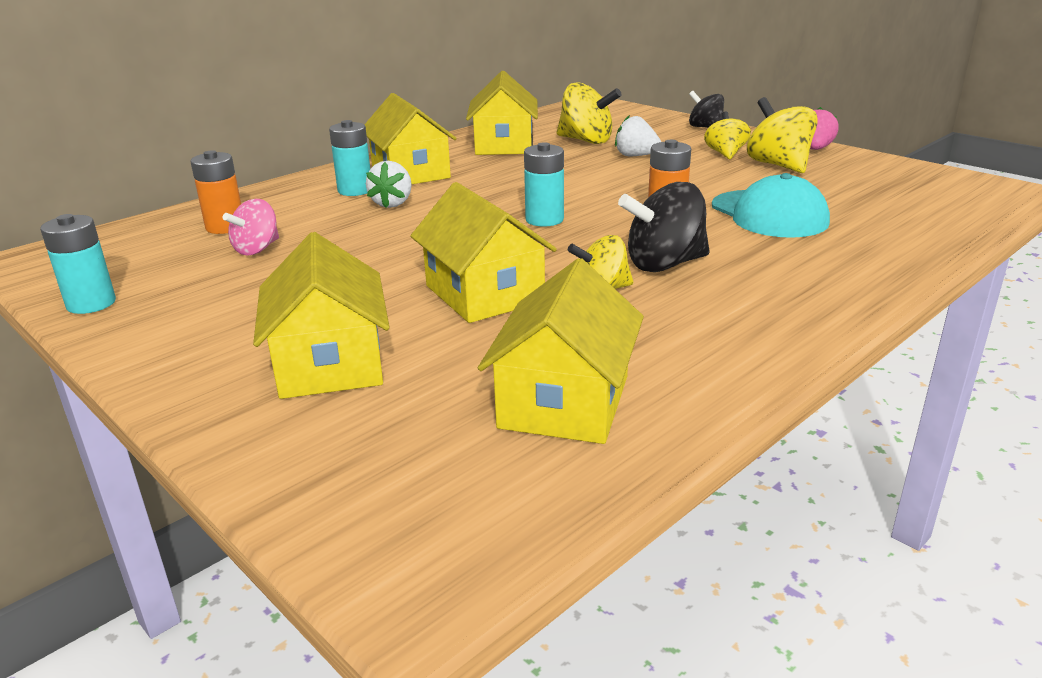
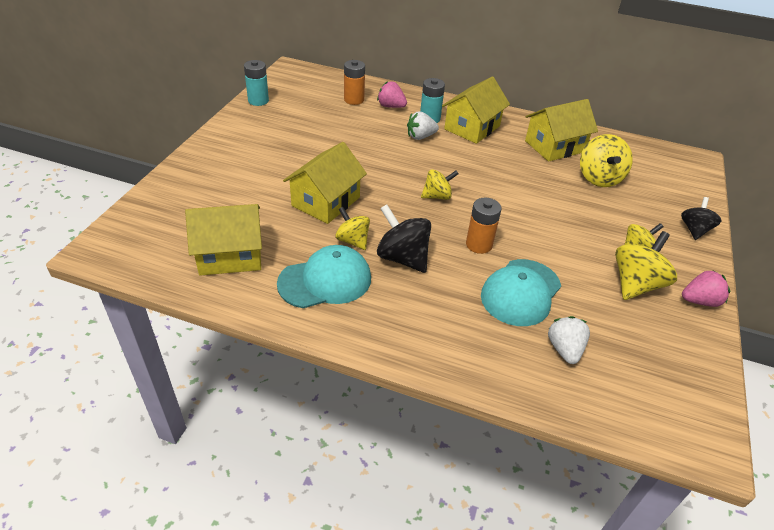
camera: 60 degrees right, 15 degrees up
pink spinning top [223,199,279,255] -> none
yellow house [253,232,390,399] -> none
turquoise battery [524,142,564,227] -> yellow spinning top [421,169,459,200]
white strawberry [615,115,661,156] -> white strawberry moved to [548,316,590,364]
none -> turquoise cap [277,245,371,308]
none -> pink strawberry [377,81,407,108]

